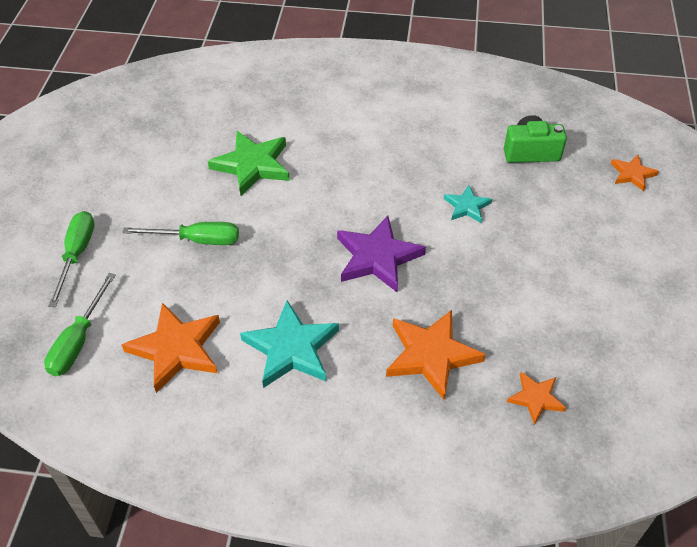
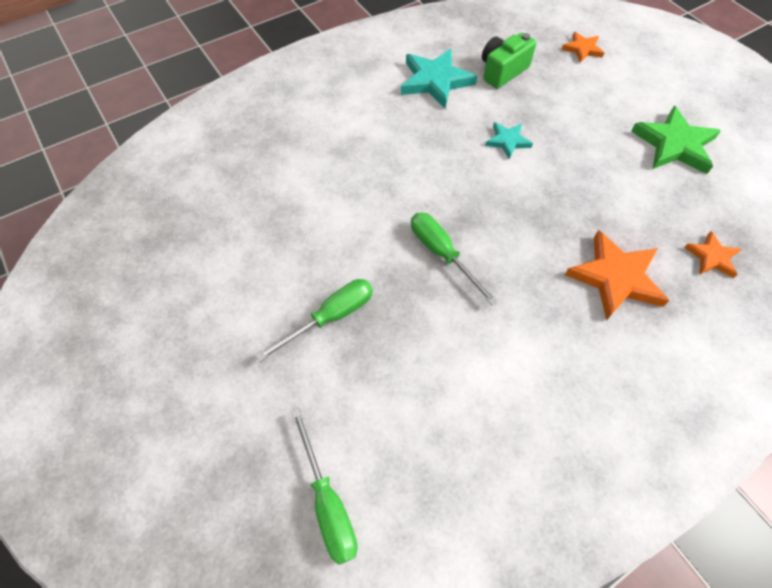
camera: 40 degrees left, 10 degrees up
green screwdriver [48,211,95,307] -> green screwdriver moved to [411,212,498,305]
orange star [121,303,220,393] -> none
green star [208,131,290,196] -> green star moved to [631,106,721,174]
turquoise star [240,300,339,388] -> turquoise star moved to [401,49,477,109]
purple star [337,216,426,292] -> none

